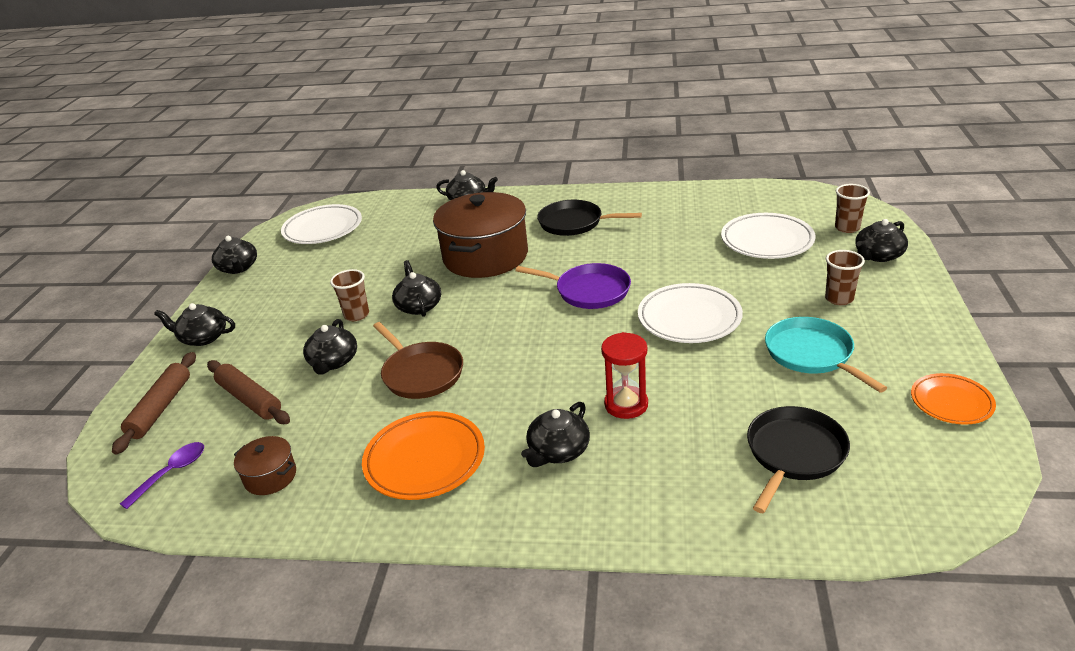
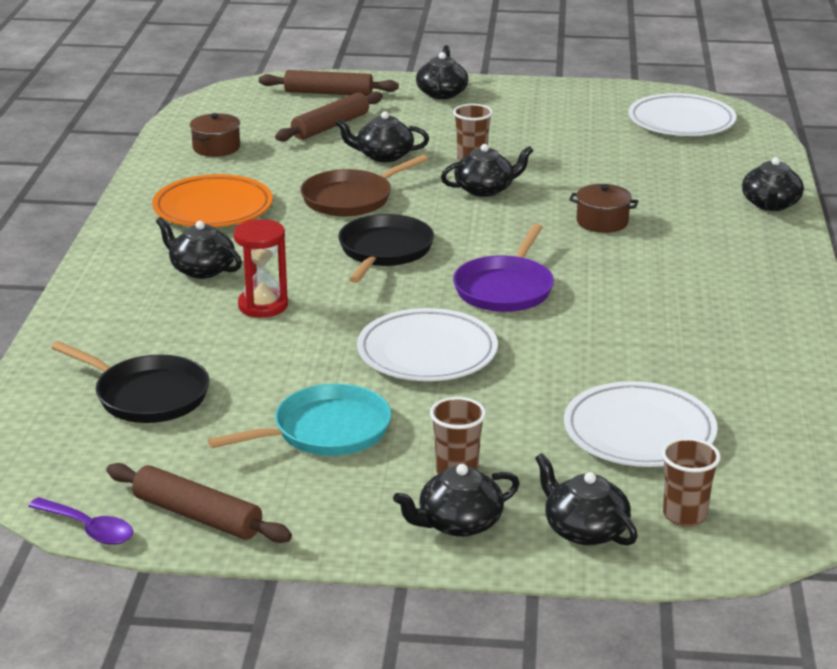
camera: 85 degrees right, 5 degrees down
purple spoon [120,442,204,509] -> purple spoon moved to [28,497,133,545]
black teapot [212,236,257,274] -> black teapot moved to [393,464,520,537]
brown pot [433,192,528,278] -> brown pot [569,184,638,233], size x0.44
black pan [537,200,642,236] -> black pan moved to [338,214,434,283]
orange plate [911,373,996,425] -> brown rolling pin [106,463,292,543]

